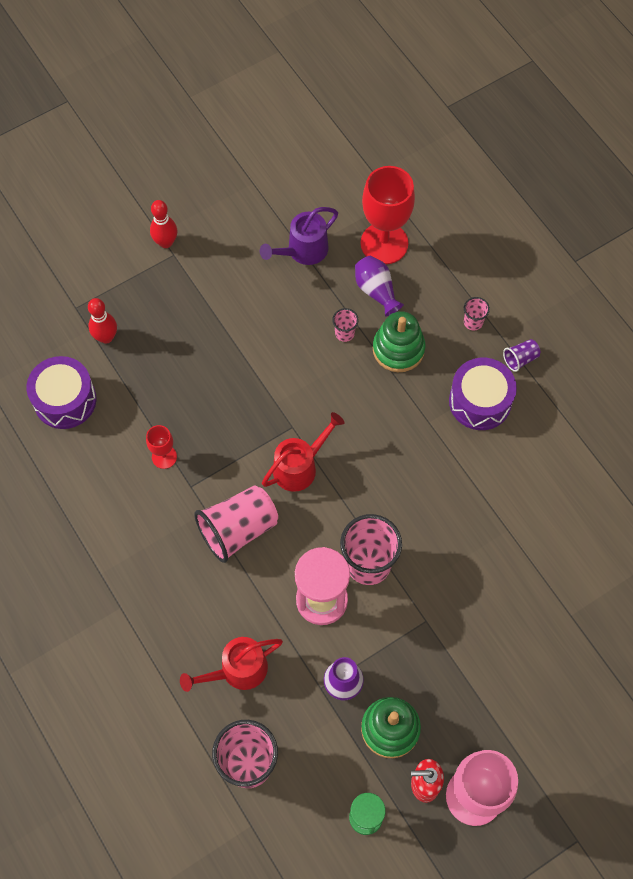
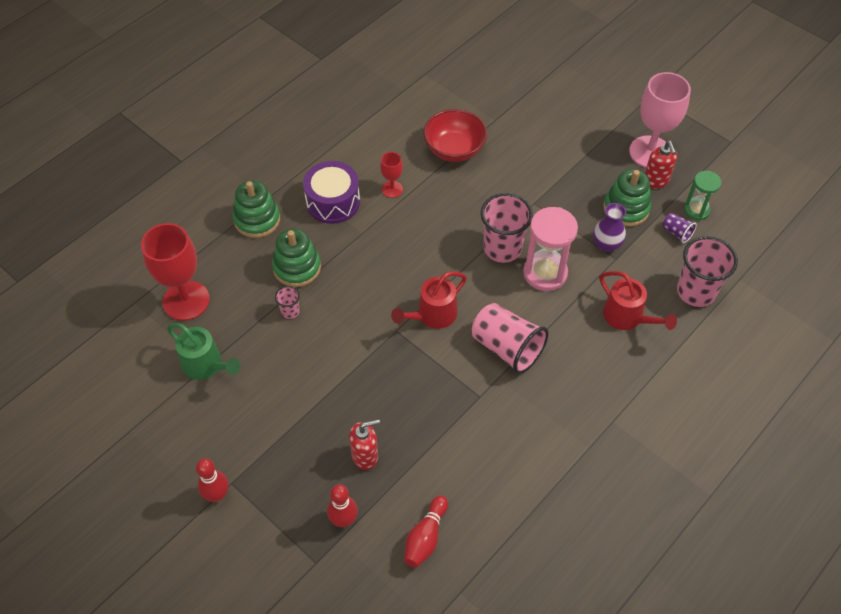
camera: 105 degrees left, 10 degrees down
purple drum [26,356,97,429] -> red bowling pin [404,495,448,568]
red goblet [146,425,177,469] -> red goblet moved to [380,152,403,198]
purple watering can [260,207,338,265] -> green watering can [167,323,241,380]
red watering can [262,412,345,492] -> red watering can turned 75 degrees counterclockwise [391,271,467,329]
purple vase [355,256,404,316] -> none
pink cup [464,297,490,330] -> green stacking toy [233,180,280,238]
purple cup [503,339,540,372] -> purple cup moved to [663,213,697,243]
none -> red soap dispenser [349,419,380,470]
none -> red bowl [424,109,487,162]

